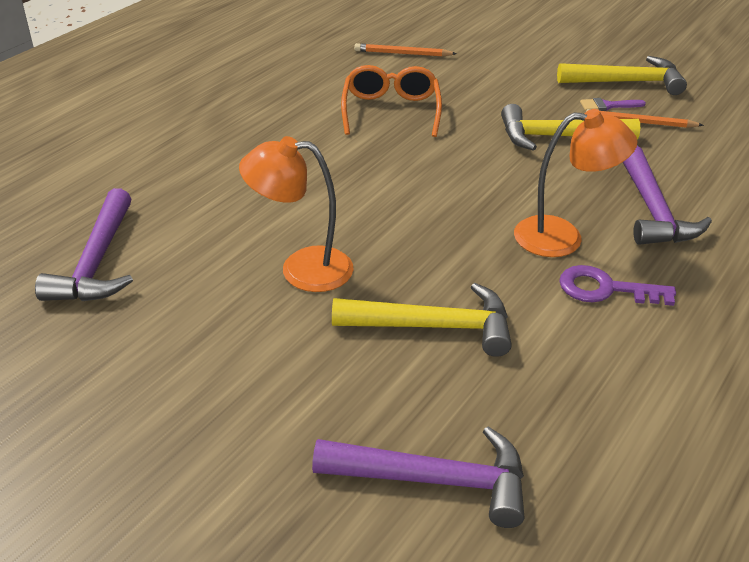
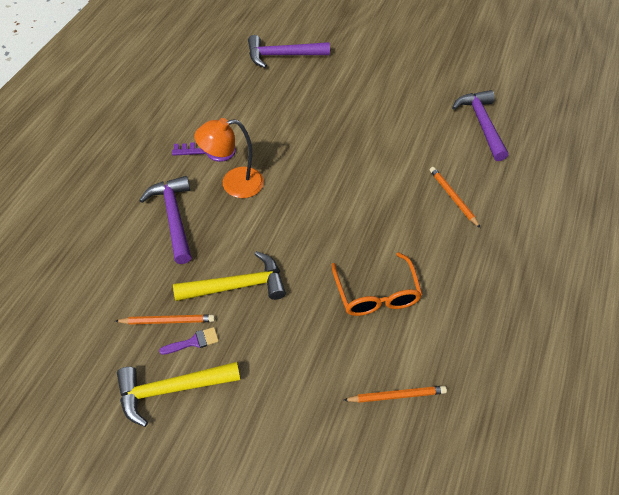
camera: 165 degrees right, 15 degrees up
orange lamp [239,136,354,292] -> none
yellow hammer [332,283,512,357] -> none
none -> orange pencil [430,167,480,228]

